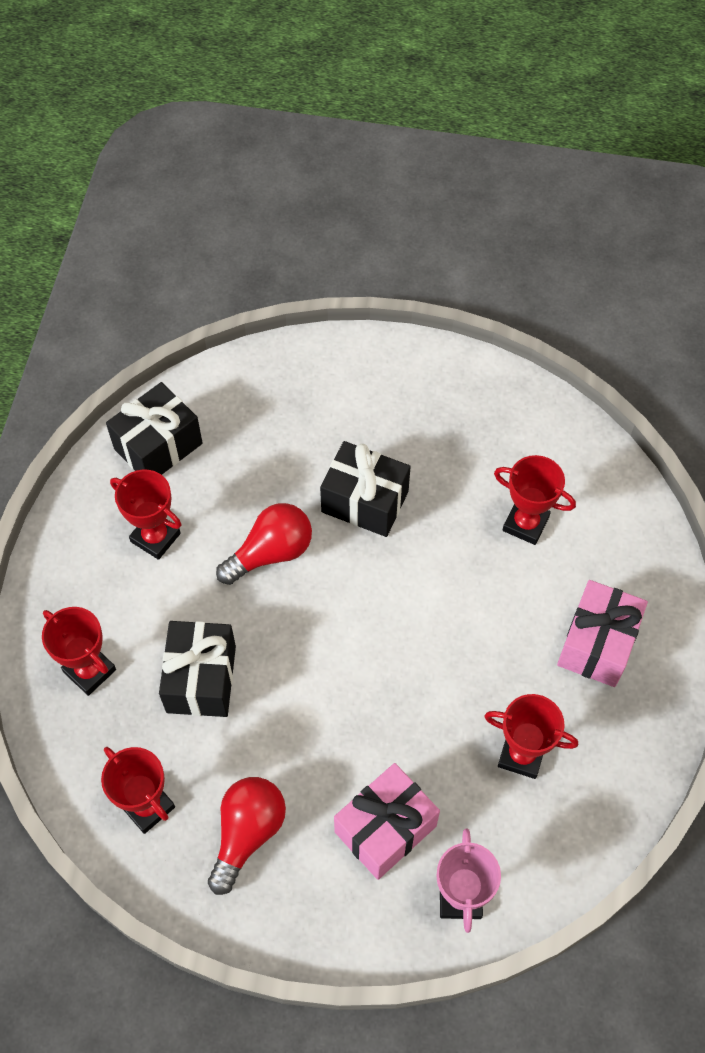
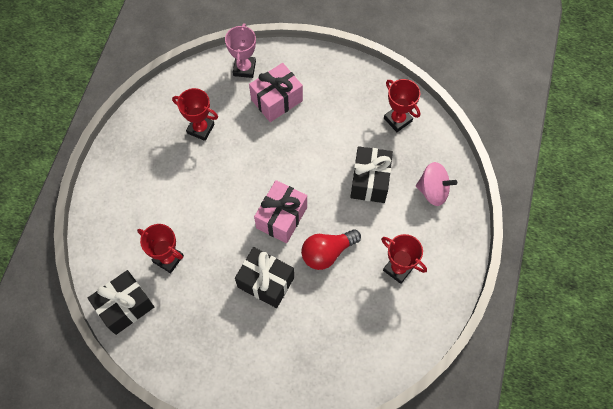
camera: 175 degrees left, 5 degrees up
red trophy [42,607,116,696] -> pink spinning top [416,162,457,206]
black gift [106,382,203,475] -> black gift moved to [88,270,154,335]
red light bulb [208,777,286,895] -> none
pink gift [557,580,648,687] -> pink gift moved to [254,180,307,243]

